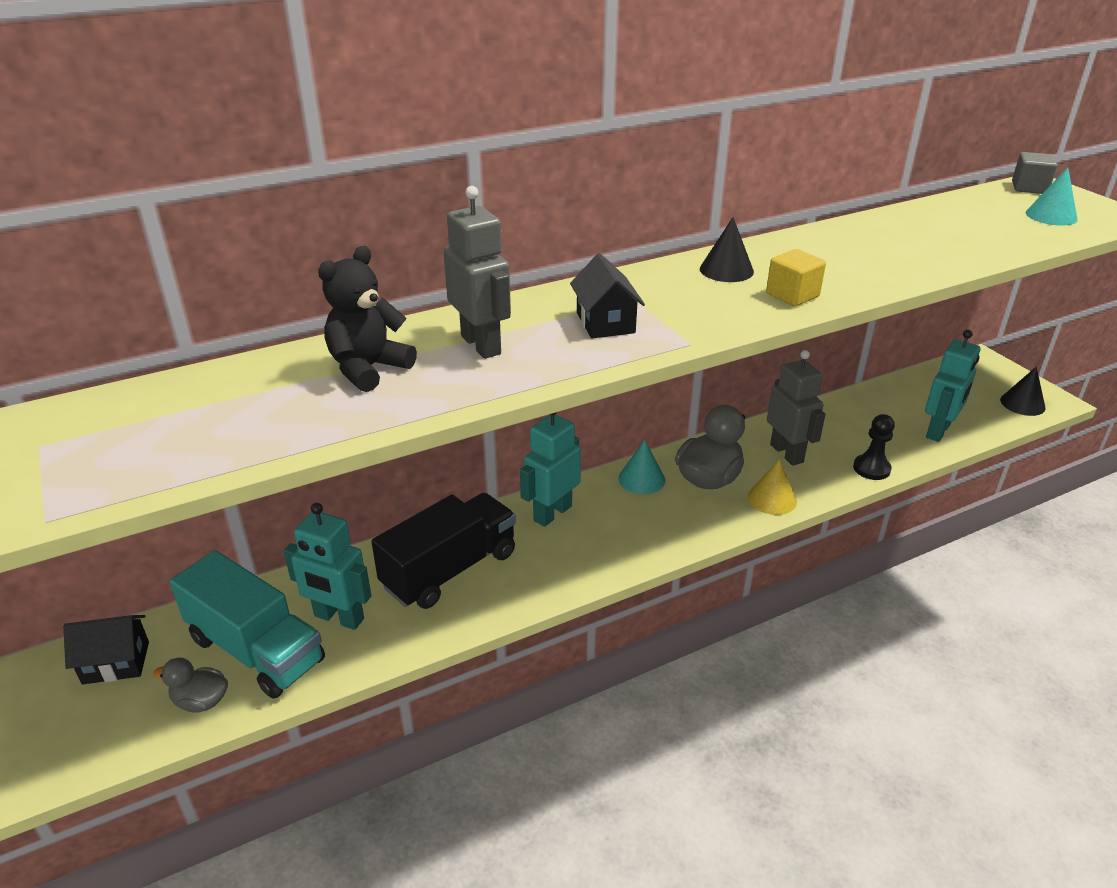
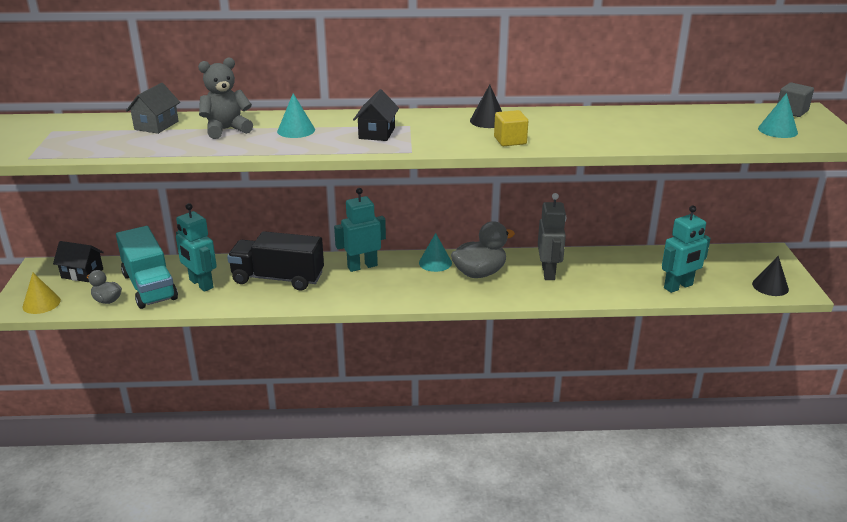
camera: 25 degrees right, 5 degrees down
black teddy bear [318,246,417,392] -> grey teddy bear [198,57,253,139]
black truck [371,493,516,609] -> black truck turned 150 degrees counterclockwise [227,231,324,291]
grey robot [444,186,511,359] -> turquoise cone [277,93,315,138]
yellow cone [748,459,797,515] -> yellow cone moved to [23,273,61,314]
black pawn [853,414,895,480] -> none
none -> grey house [126,83,180,134]

